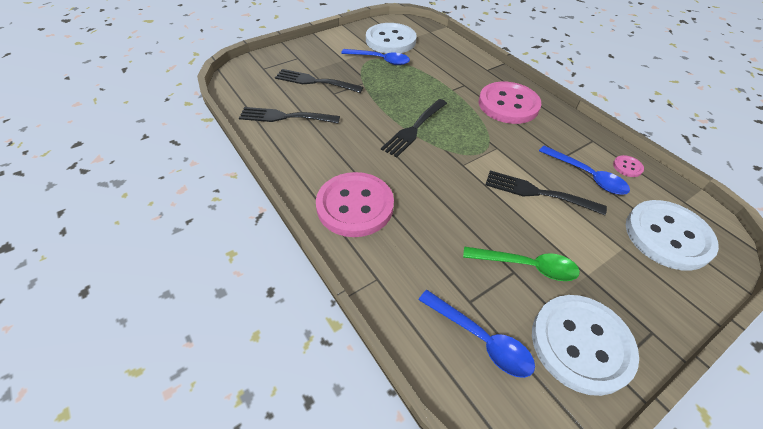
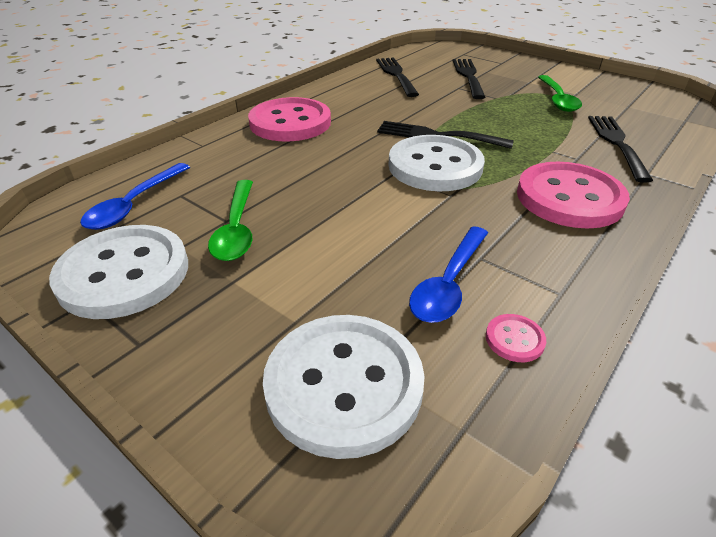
camera: 75 degrees right, 10 degrees down
blue spoon [341,49,410,65] -> green spoon [538,75,582,112]
white button [366,23,417,54] -> white button moved to [388,135,485,191]
black fork [485,171,607,215] -> black fork moved to [588,116,653,183]

